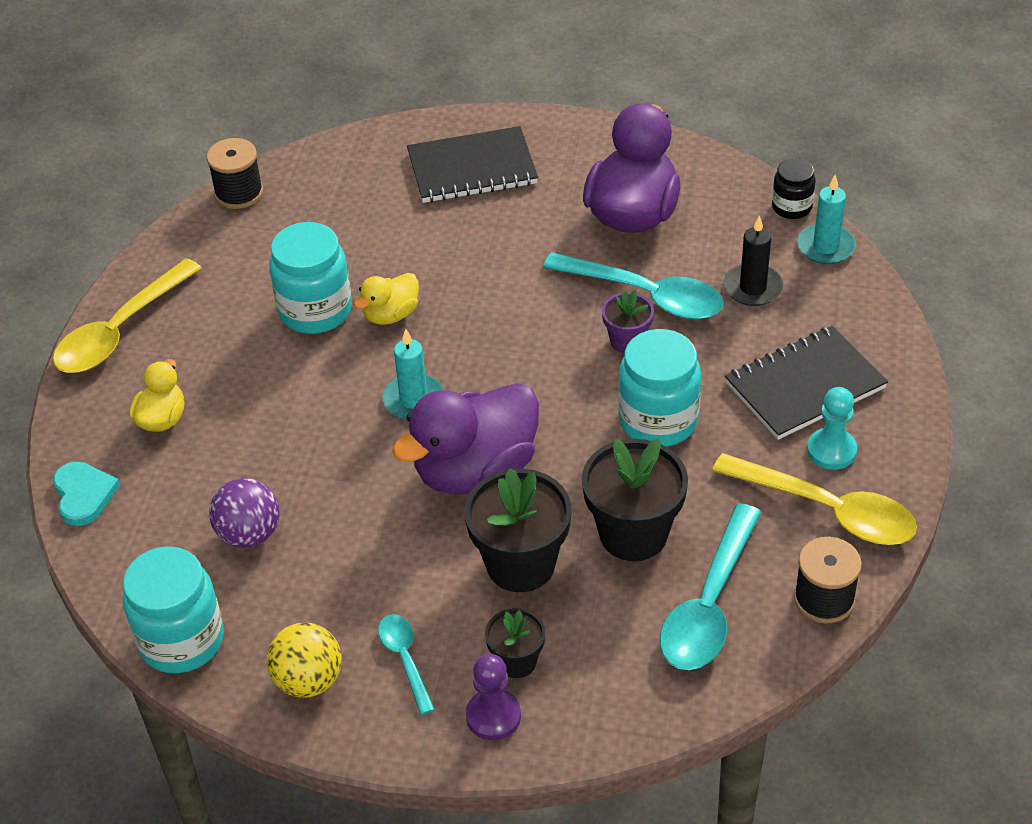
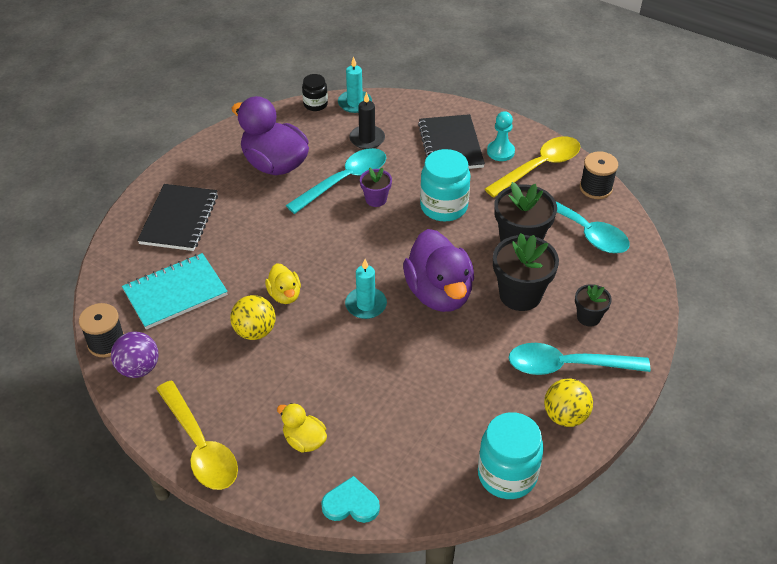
camera: 70 degrees left, 0 degrees up
purple ball [209,478,280,548] -> purple ball moved to [111,332,158,378]
turquoise jar [269,222,352,334] -> yellow ball [230,295,276,340]
turquoise spoon [378,614,435,715] -> turquoise spoon [509,343,651,375], size x1.87
purple pawn [466,654,521,740] -> none
none -> turquoise notebook [122,253,228,329]

